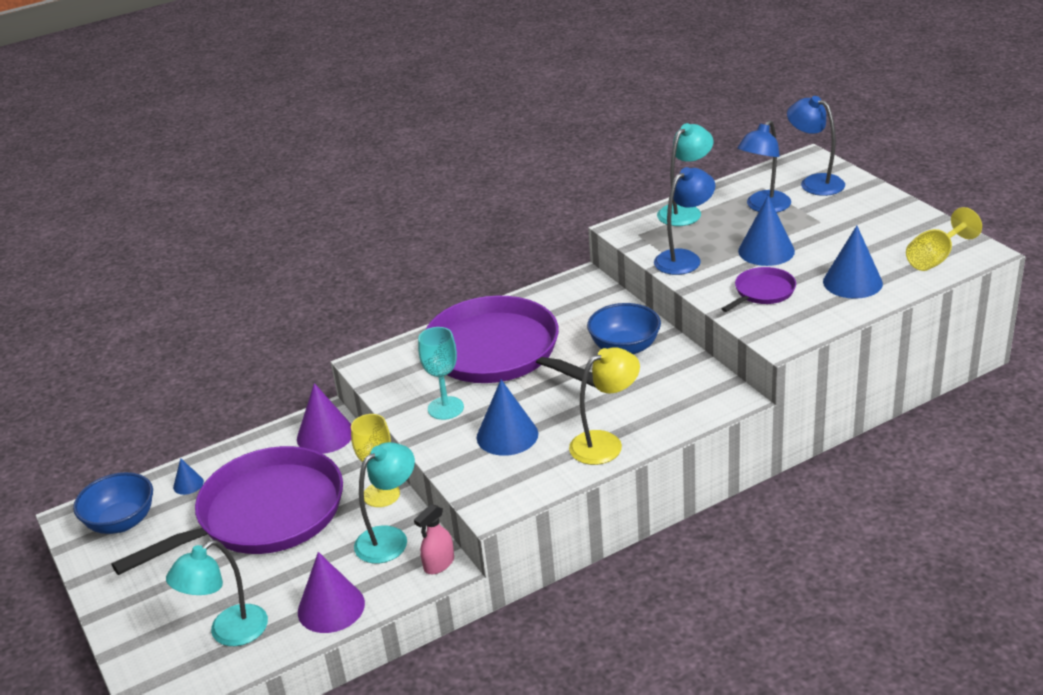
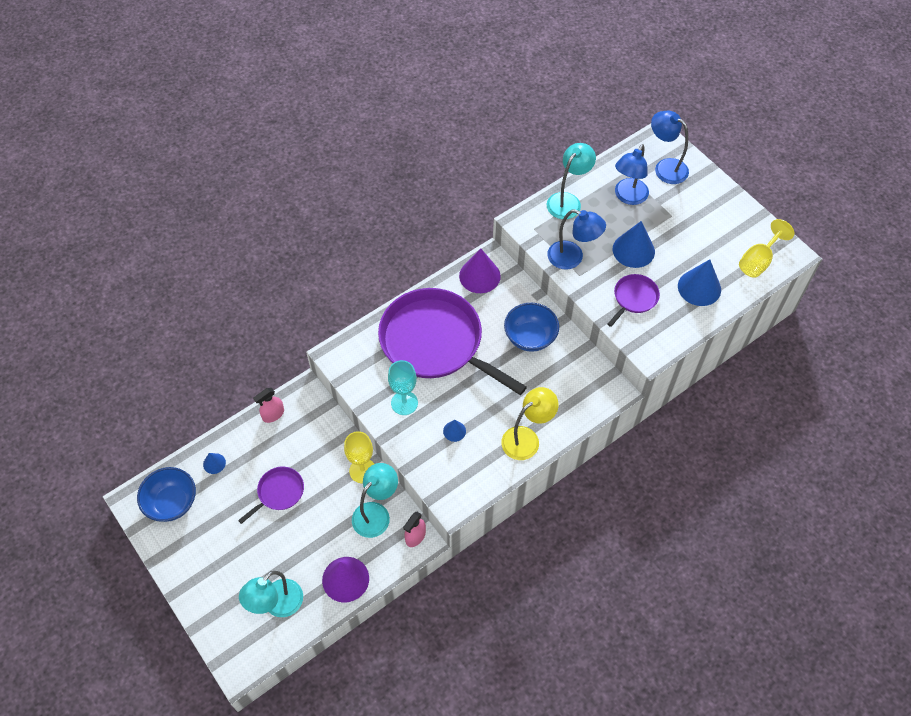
camera: 10 degrees left, 25 degrees up
purple pan [111,446,343,575] -> purple pan [238,467,304,524], size x0.43
purple cone [297,383,351,454] -> purple cone moved to [459,249,501,293]
blue cone [477,380,538,456] -> blue cone [443,420,466,442], size x0.51
blue lamp [654,167,715,275] -> blue lamp turned 75 degrees clockwise [547,209,606,269]
none -> pink spray bottle [253,388,284,423]

